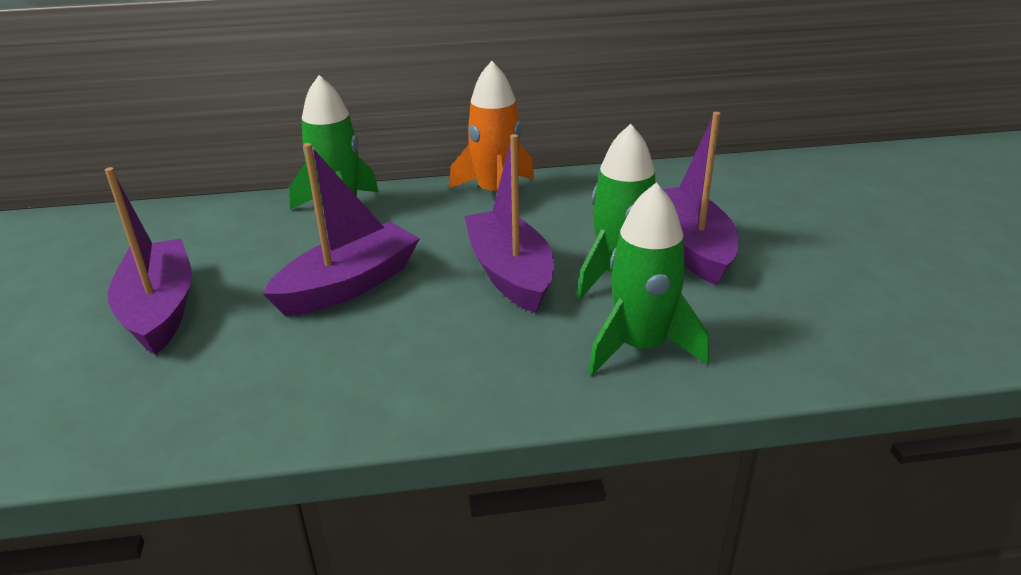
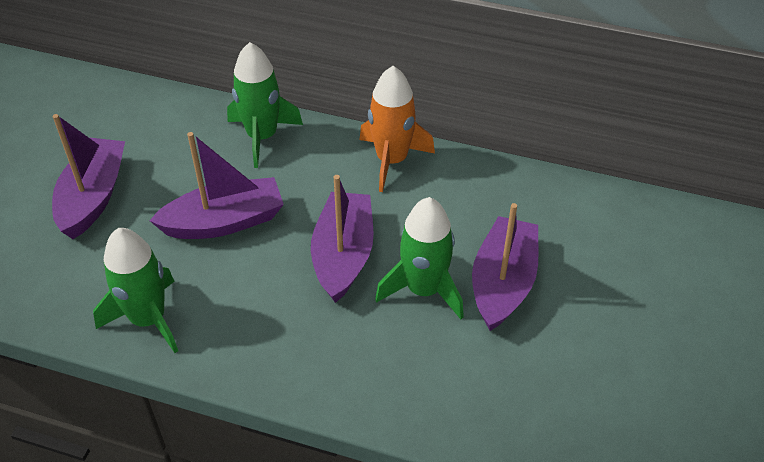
camera: 25 degrees right, 15 degrees up
green rocket [588,183,709,375] -> green rocket moved to [93,228,178,353]

